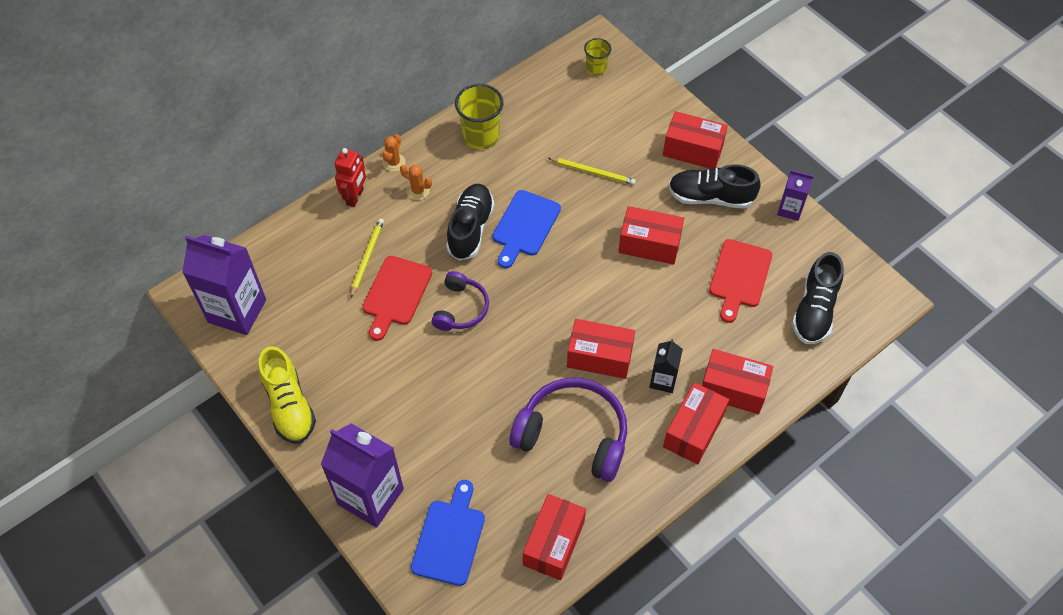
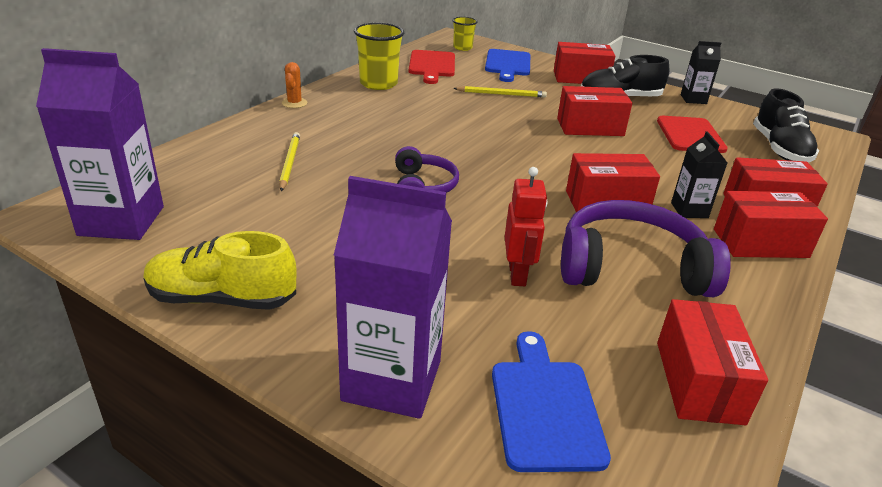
camera: 20 degrees left, 25 degrees down
yellow shoe [258,346,316,444] -> yellow shoe turned 135 degrees clockwise [144,231,296,310]
red robot [335,148,366,207] -> red robot moved to [505,167,548,286]
red cutting board [362,256,432,341] -> red cutting board moved to [409,50,455,84]
orange cactus [400,165,432,200] -> none
black shoe [446,184,494,261] -> none
blue cutting board [492,190,561,268] -> blue cutting board moved to [485,49,530,82]
red box [663,382,729,464] -> red box turned 75 degrees clockwise [714,191,828,258]
purple carton [777,170,813,221] -> black carton [681,41,721,104]

